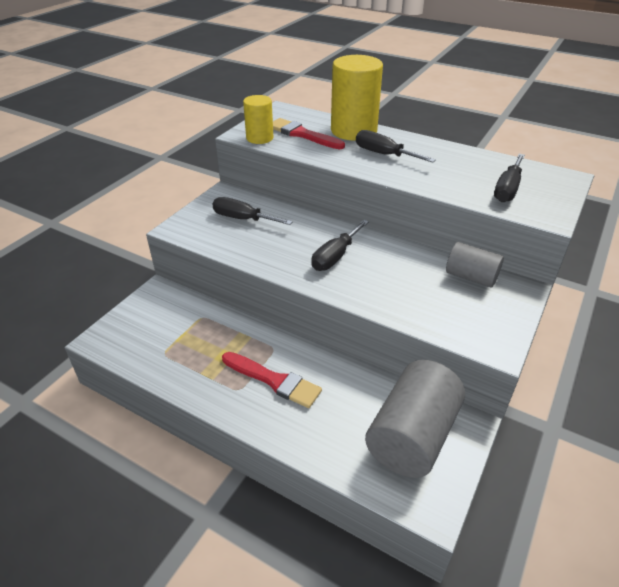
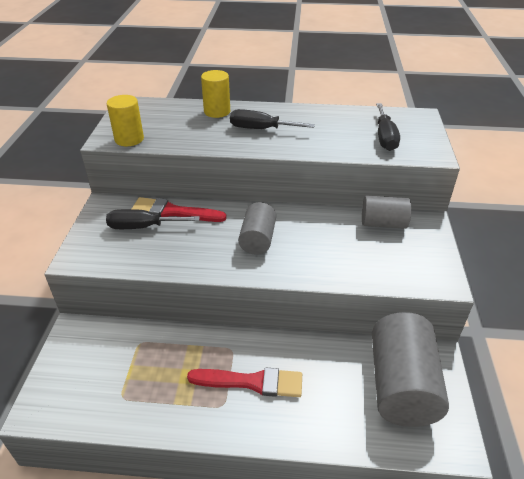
camera: 25 degrees left, 0 degrees up
red brush [273,118,345,149] -> red brush moved to [132,197,227,222]
black screwdriver [312,220,369,271] -> grey cylinder [238,202,276,255]
yellow cylinder [331,55,383,141] -> yellow cylinder [201,70,230,118], size x0.57

